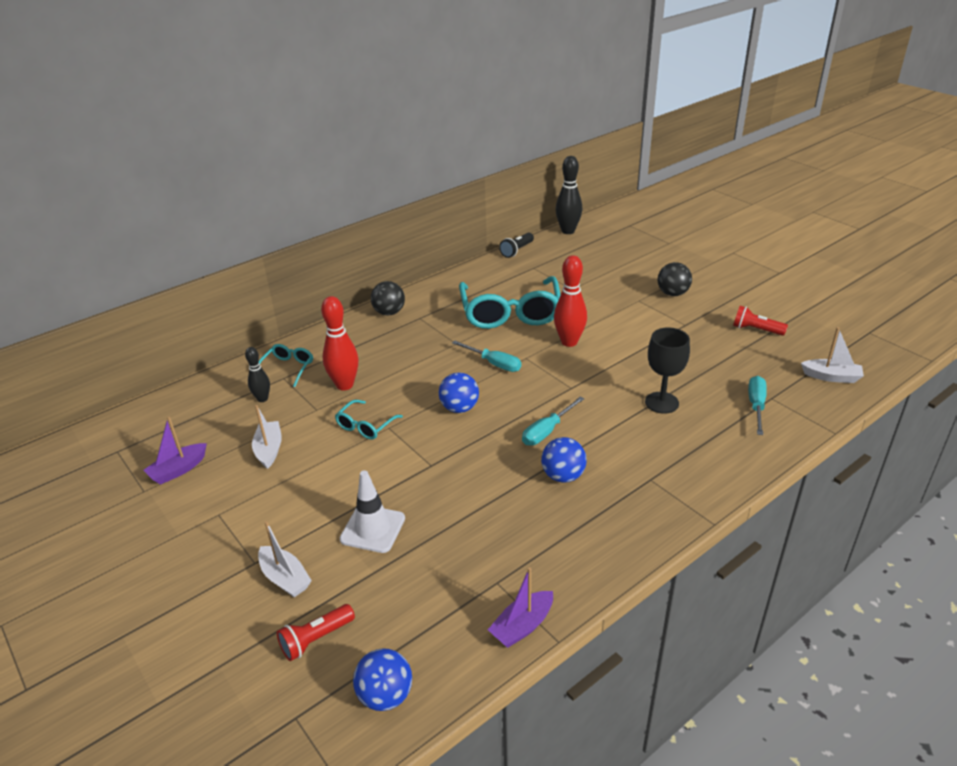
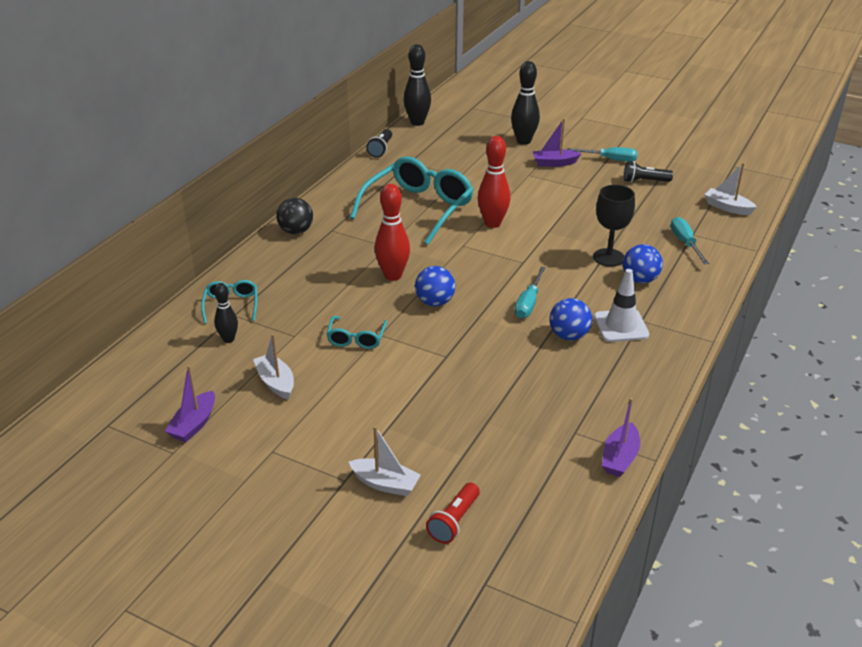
camera: 25 degrees left, 0 degrees up
red bowling pin [321,296,359,390] -> red bowling pin moved to [375,184,410,281]
white traffic cone [340,470,405,553] -> white traffic cone moved to [594,269,649,342]
blue ball [353,648,412,711] -> blue ball moved to [623,244,663,284]
turquoise screwdriver [452,340,521,372] -> turquoise screwdriver moved to [567,147,637,162]
turquoise glasses [459,276,560,329] -> turquoise glasses turned 120 degrees counterclockwise [350,156,474,245]
black ball [658,262,692,296] -> purple boat [533,118,581,167]
red flashlight [733,306,788,336] -> black flashlight [624,161,673,183]
white boat [801,327,864,383] -> white boat turned 135 degrees counterclockwise [704,163,757,215]
none -> black bowling pin [511,61,540,145]

